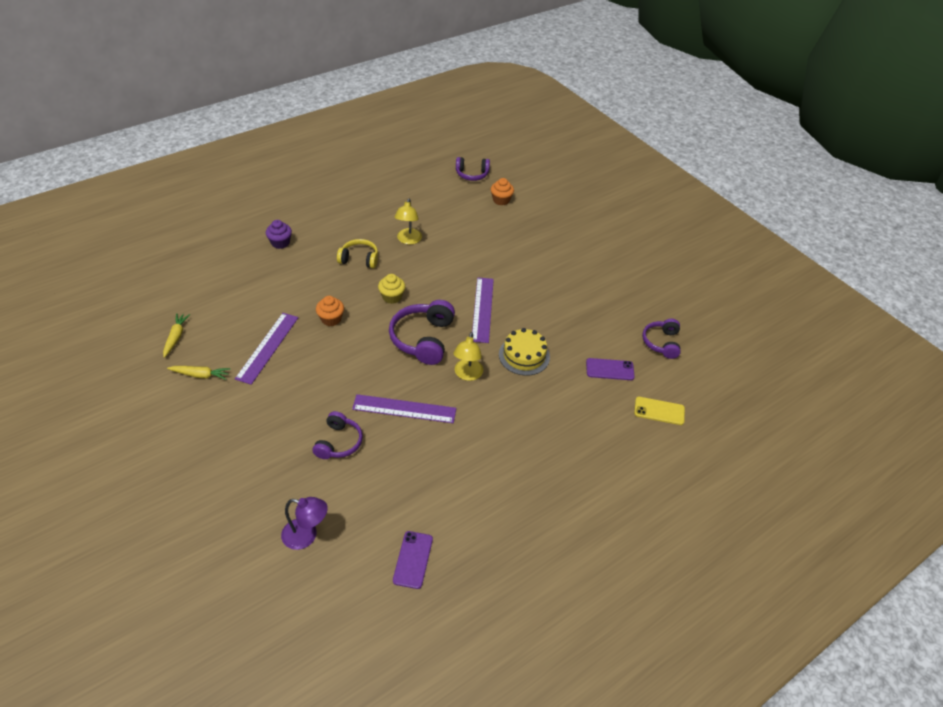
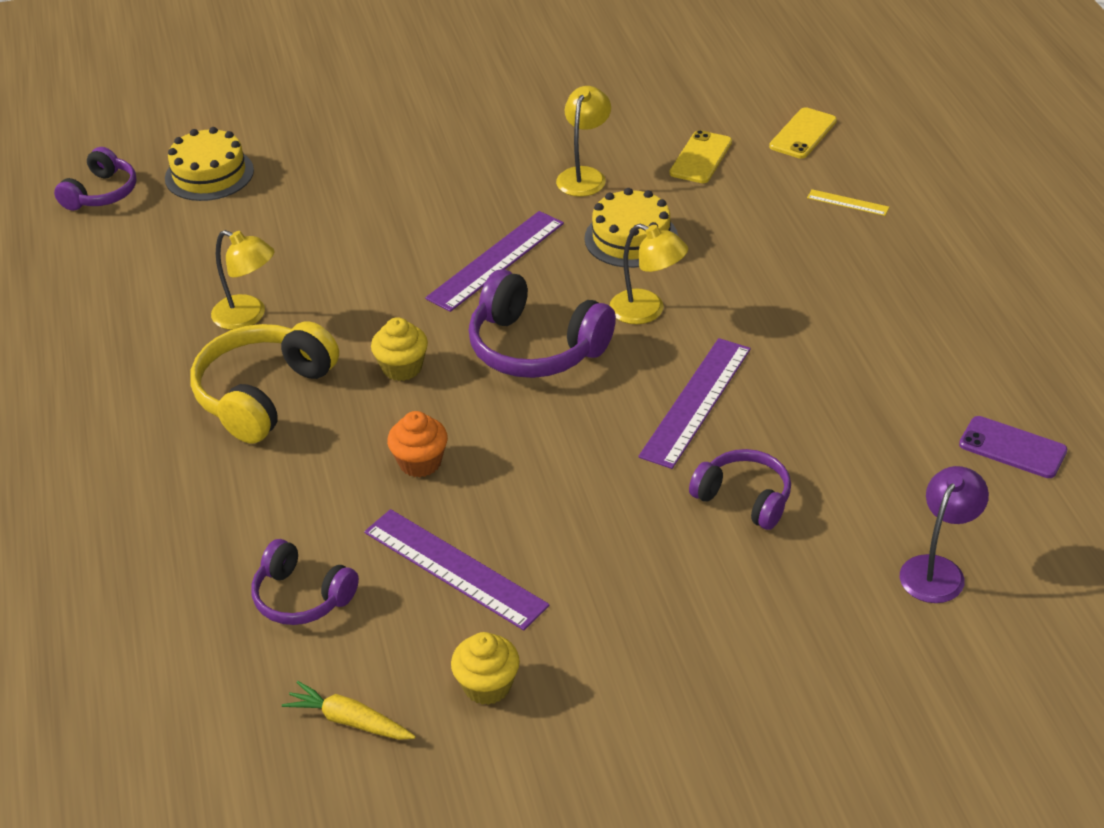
camera: 65 degrees left, 5 degrees down
yellow carrot [167,366,230,380] -> yellow cupcake [451,632,520,705]
purple cupcake [266,220,292,249] -> none
yellow headphones [337,239,378,268] -> yellow headphones [190,321,339,444], size x1.59
purple ruler [472,277,494,343] -> purple ruler turned 75 degrees counterclockwise [425,211,564,312]
orange cupcake [491,178,514,205] -> yellow cake [165,127,254,201]
purple phone [586,358,635,380] -> yellow phone [670,130,732,183]
purple headphones [642,319,681,359] -> purple headphones moved to [251,539,359,625]
none -> yellow lamp [556,86,611,197]
none -> yellow ruler [807,189,889,216]

